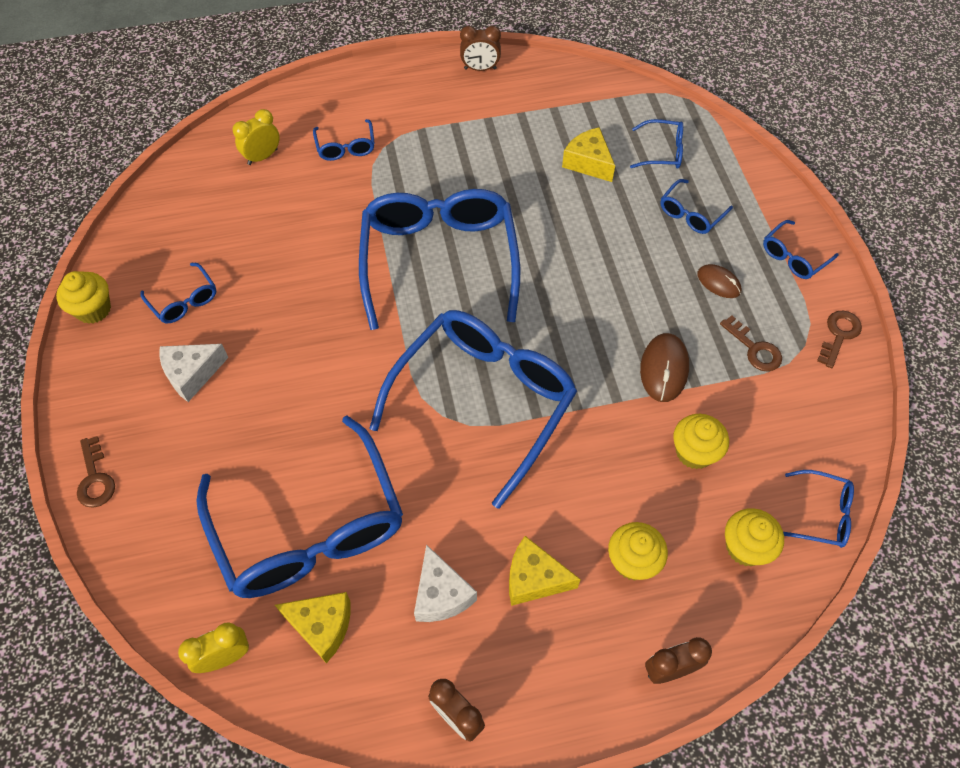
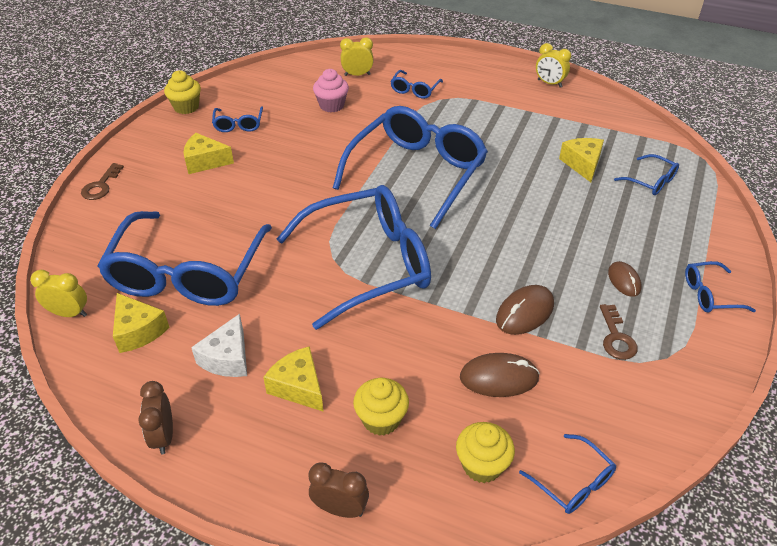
camera: 35 degrees right, 15 degrees down
white cheese [159,344,229,402] -> yellow cheese [183,133,234,174]
brown clock [460,26,501,71] -> yellow clock [536,43,571,87]
blue glasses [660,179,733,234] -> none
yellow cupcake [673,414,729,469] -> brown mouse [460,353,540,397]
brown key [817,311,862,368] -> none
none -> pink cupcake [313,69,349,112]

